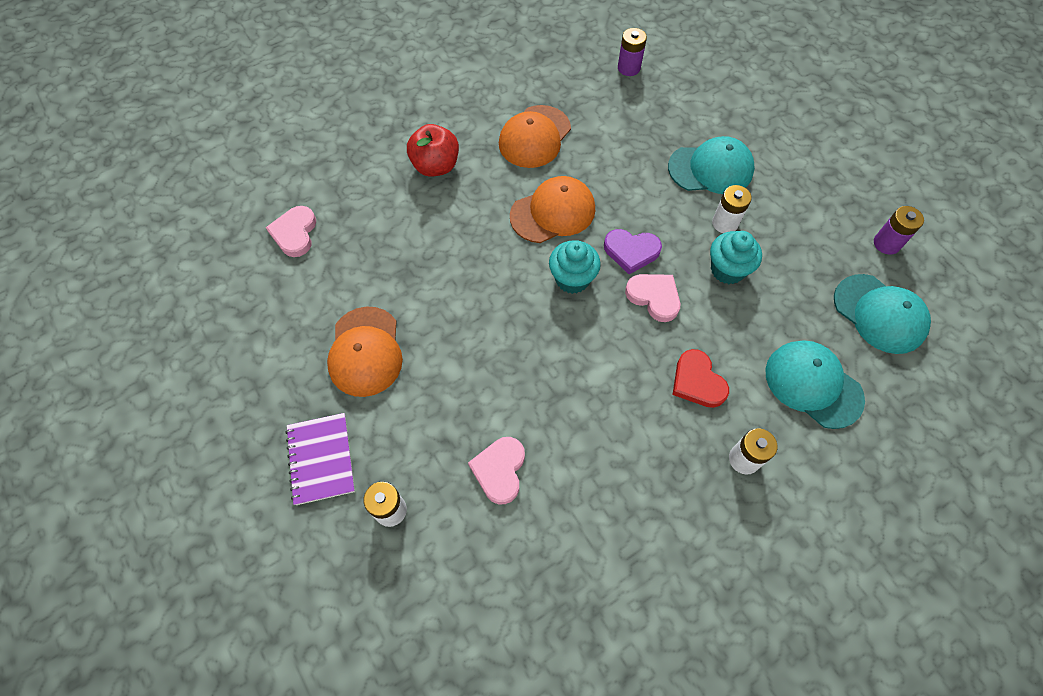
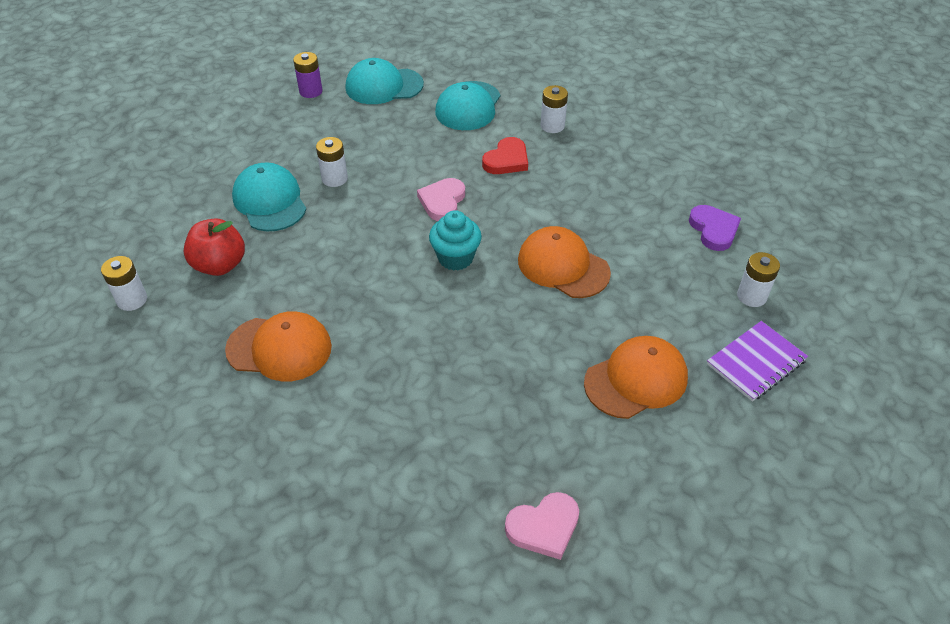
camera: 115 degrees left, 15 degrees down
red apple [407,124,459,177] -> red apple moved to [184,218,245,276]
pink heart [468,437,525,504] -> none
orange cap [510,176,595,243] -> orange cap moved to [518,226,611,298]
purple heart [604,229,662,274] -> purple heart moved to [689,205,741,251]
purple battery [618,28,647,76] -> white battery [101,256,147,311]
turquoise cupcake [710,231,762,284] -> none
turquoise cap [834,274,931,354] -> turquoise cap turned 120 degrees counterclockwise [346,58,424,104]

